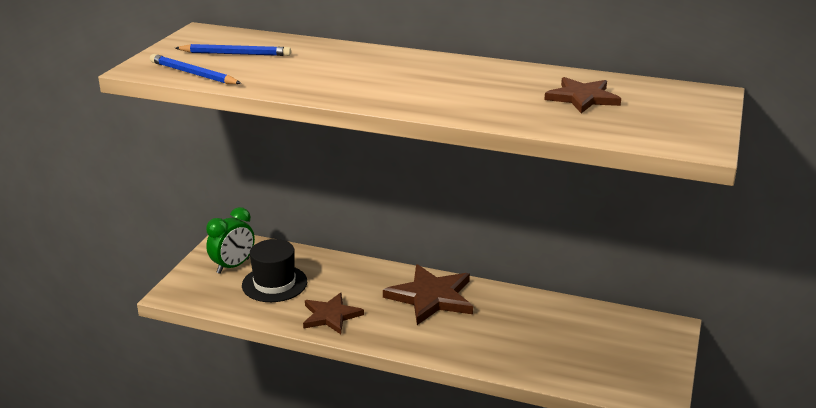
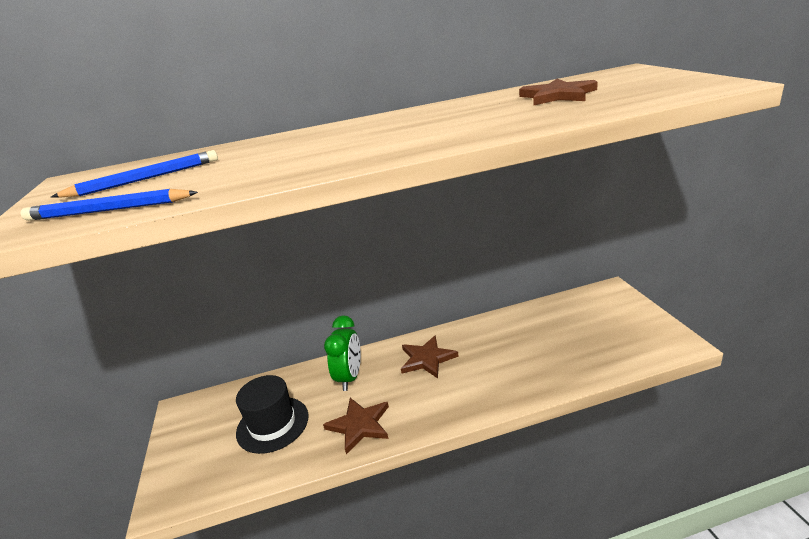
camera: 30 degrees left, 0 degrees up
green clock [206,207,255,274] -> green clock moved to [324,315,361,391]
brown star [383,264,473,325] -> brown star [401,335,459,379], size x0.66

